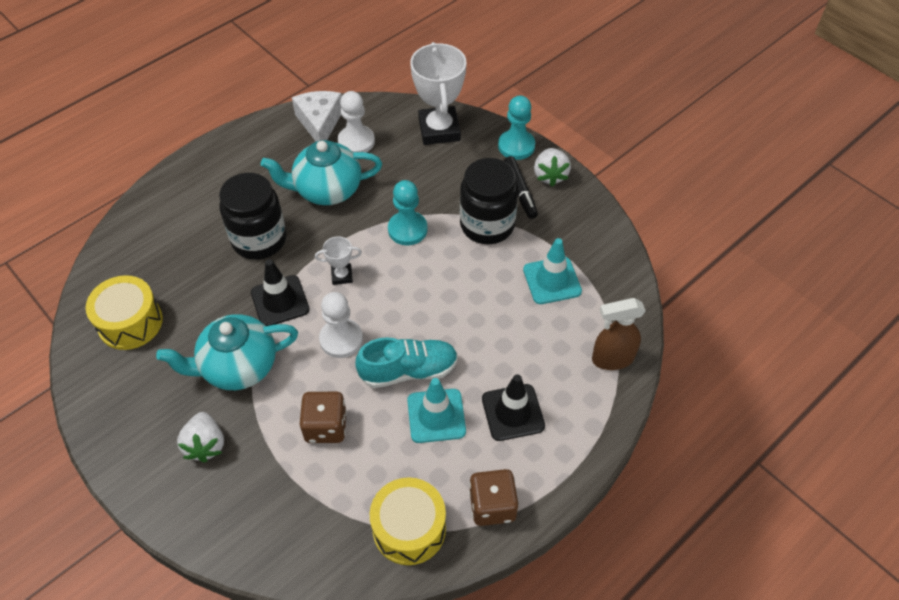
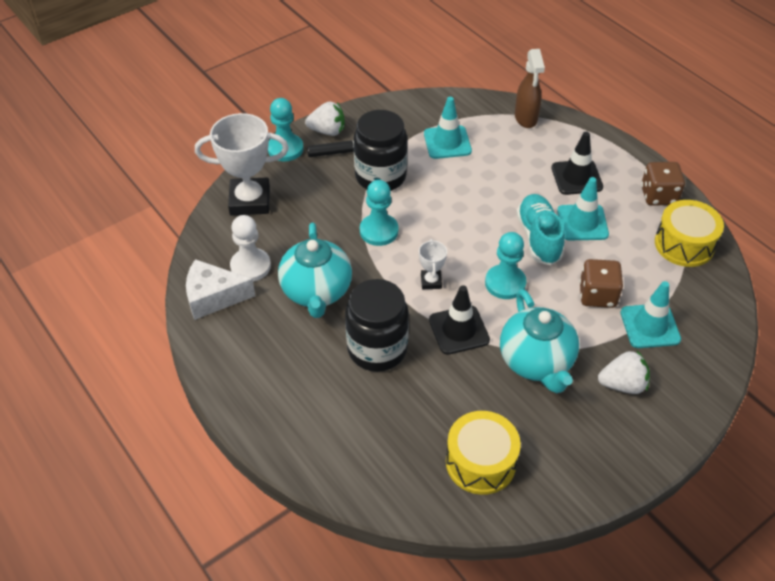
camera: 85 degrees left, 5 degrees down
white pawn [319,292,363,358] -> turquoise pawn [485,232,526,299]
none -> turquoise traffic cone [620,281,681,348]

